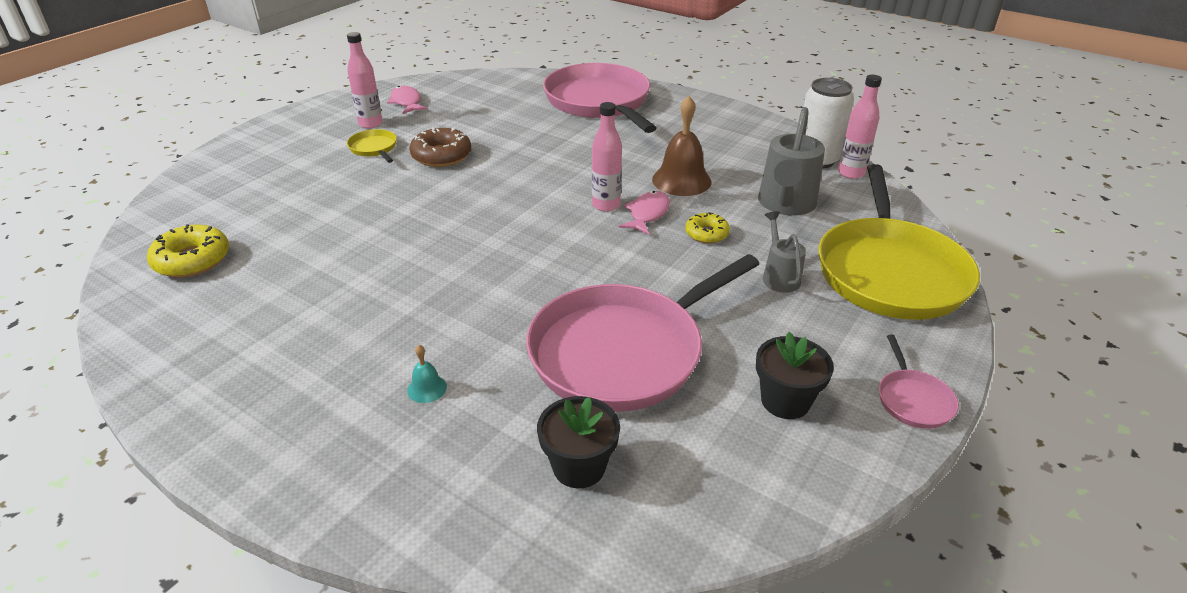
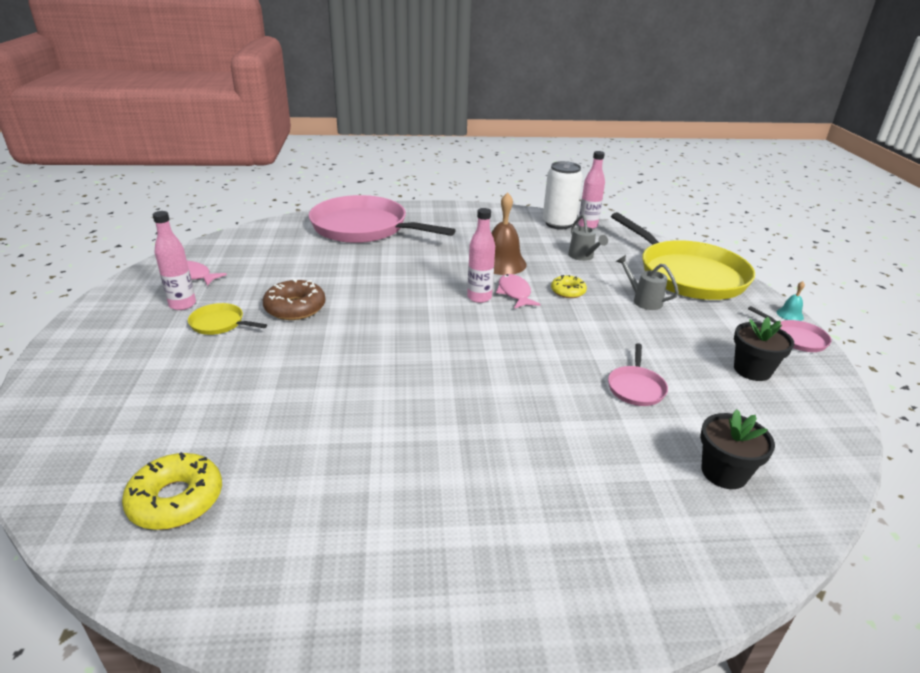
camera: 40 degrees left, 5 degrees down
turquoise bell [407,345,447,403] -> turquoise bell moved to [777,281,805,321]
pink pan [526,254,759,412] -> pink pan [608,343,668,406], size x0.41
grey watering can [758,107,825,215] -> grey watering can [568,215,608,261], size x0.56

